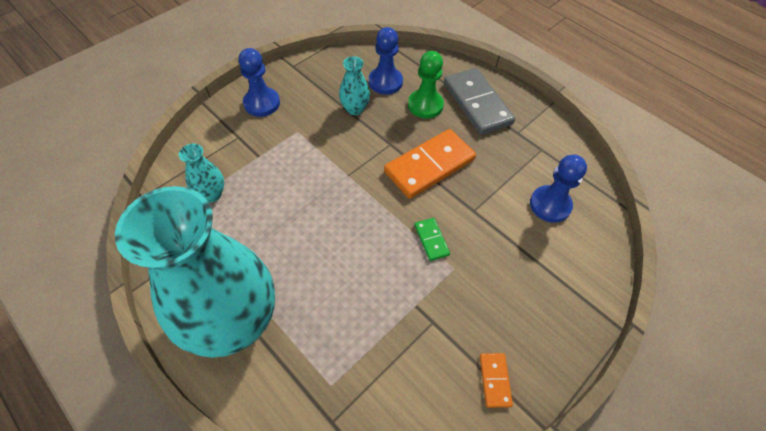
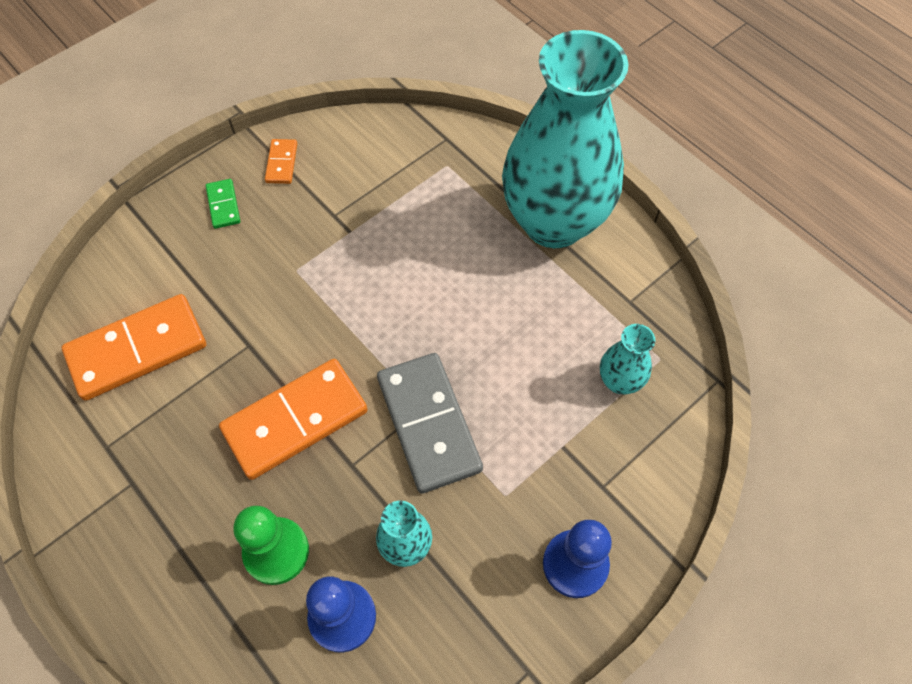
camera: 175 degrees left, 5 degrees up
green domino [415,218,450,261] -> green domino moved to [206,179,240,229]
grey domino [444,68,515,135] -> grey domino moved to [377,353,483,494]
blue pawn [530,155,587,223] -> orange domino [62,294,206,401]

